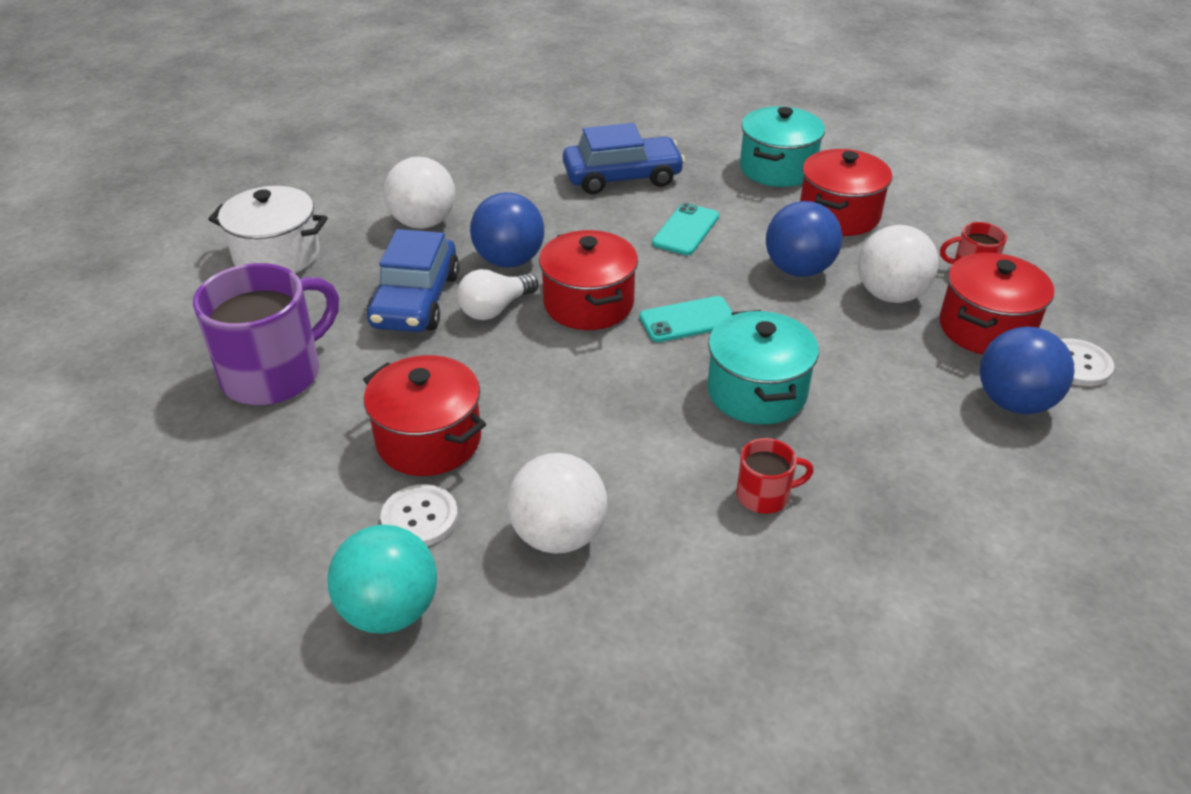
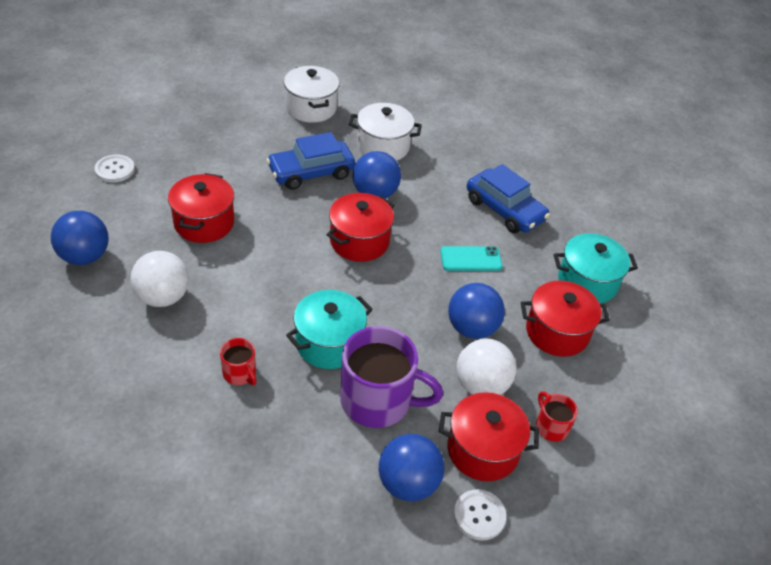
camera: 55 degrees right, 5 degrees up
purple mug [193,263,339,405] -> purple mug moved to [340,326,443,428]
turquoise ball [327,524,437,634] -> blue ball [51,211,109,265]
white button [380,484,458,546] -> white button moved to [94,154,135,183]
white ball [384,157,455,229] -> white pot [349,103,422,161]
white light bulb [457,269,538,320] -> none
turquoise phone [639,296,733,342] -> none

